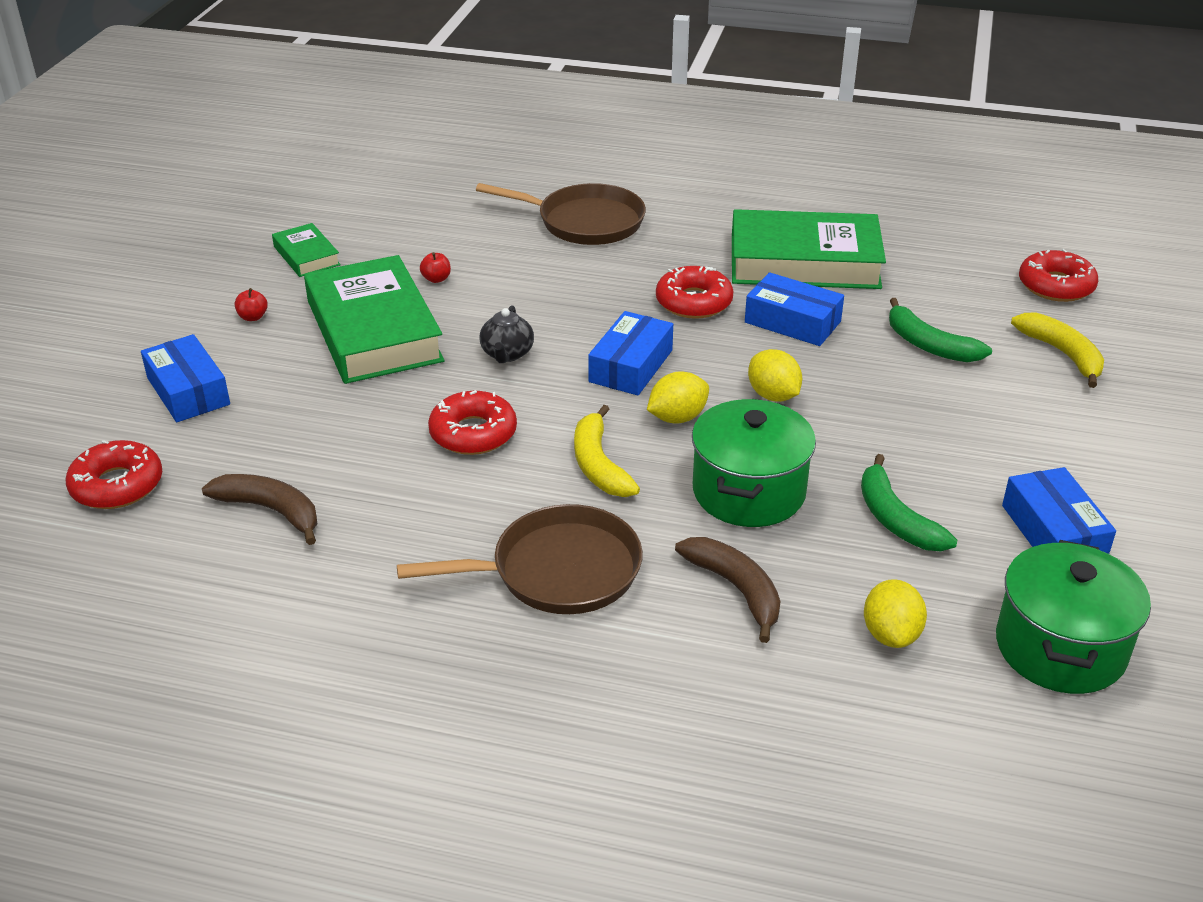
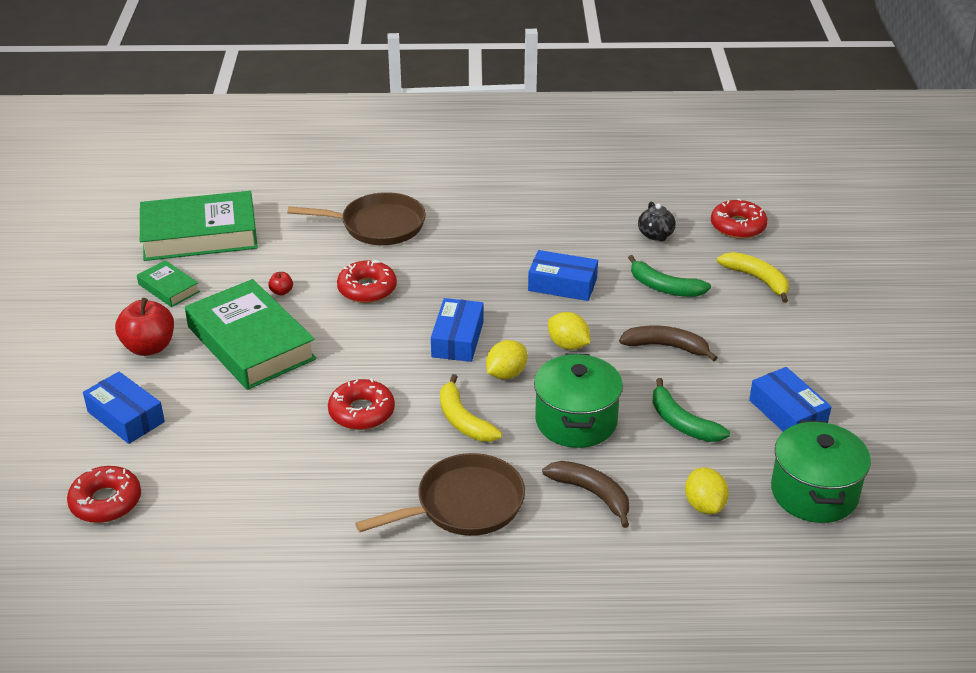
camera: 15 degrees left, 0 degrees up
brown banana [202,474,317,545] -> brown banana moved to [619,326,718,361]
red apple [235,288,268,321] -> red apple [115,298,174,356], size x2.22
black teapot [479,305,534,363] -> black teapot moved to [638,201,676,241]
red donut [656,266,733,319] -> red donut moved to [337,260,397,303]
green book [732,209,886,289] -> green book moved to [140,191,258,261]

